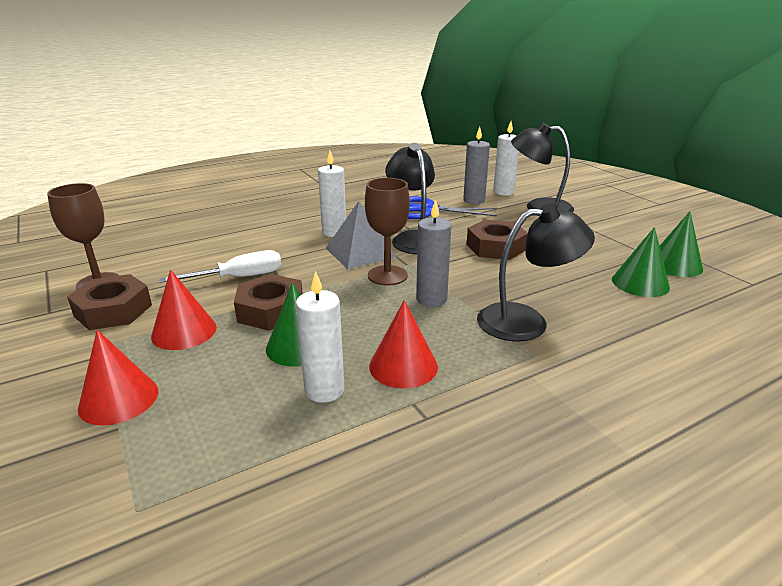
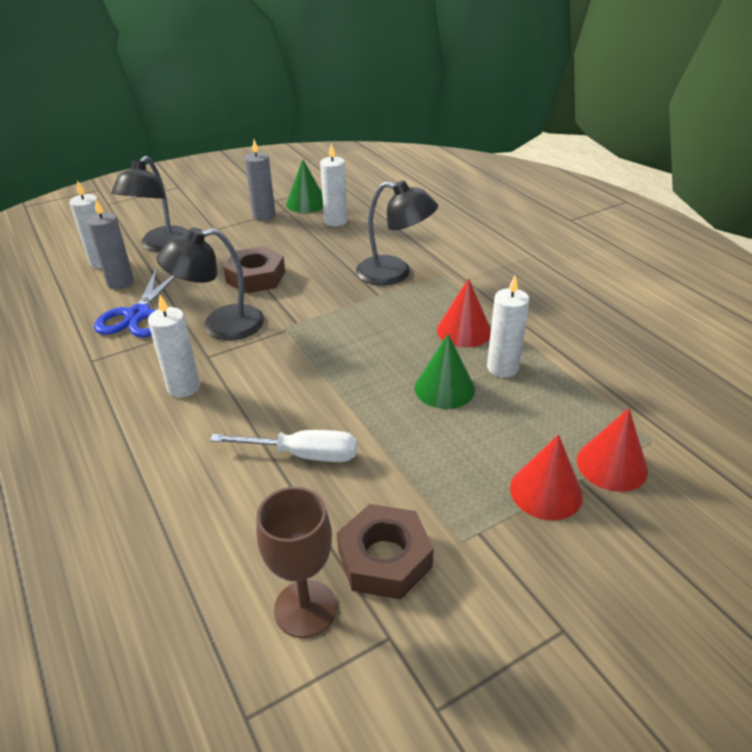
camera: 90 degrees left, 10 degrees up
red cone [151,270,217,350] -> red cone moved to [577,408,648,492]
white screwdriver [159,250,281,283] -> white screwdriver turned 120 degrees clockwise [210,430,357,462]
brown nut [234,274,303,331] -> none
grey pyramid [326,201,396,269] -> none
brown goblet [365,178,410,286] -> none
grey candle [416,200,451,307] -> grey candle moved to [244,140,276,221]
black lamp [477,203,595,341] -> black lamp turned 120 degrees clockwise [356,180,438,285]
green cone [612,227,670,297] -> white candle [320,143,348,226]

